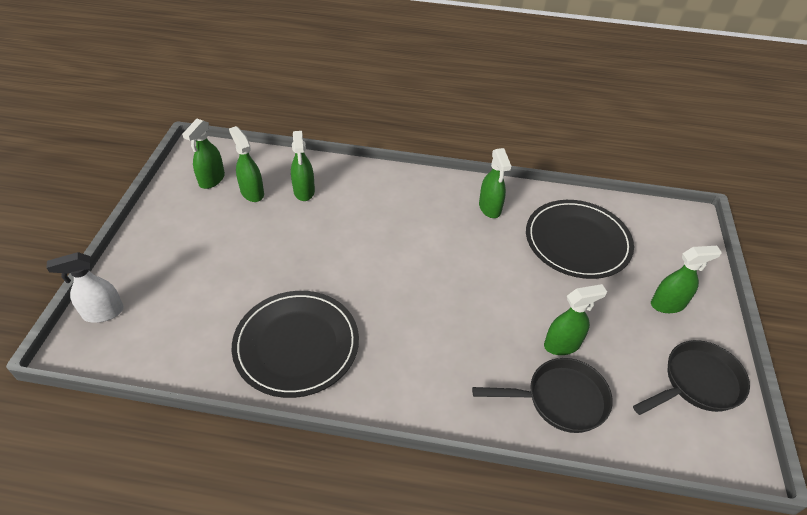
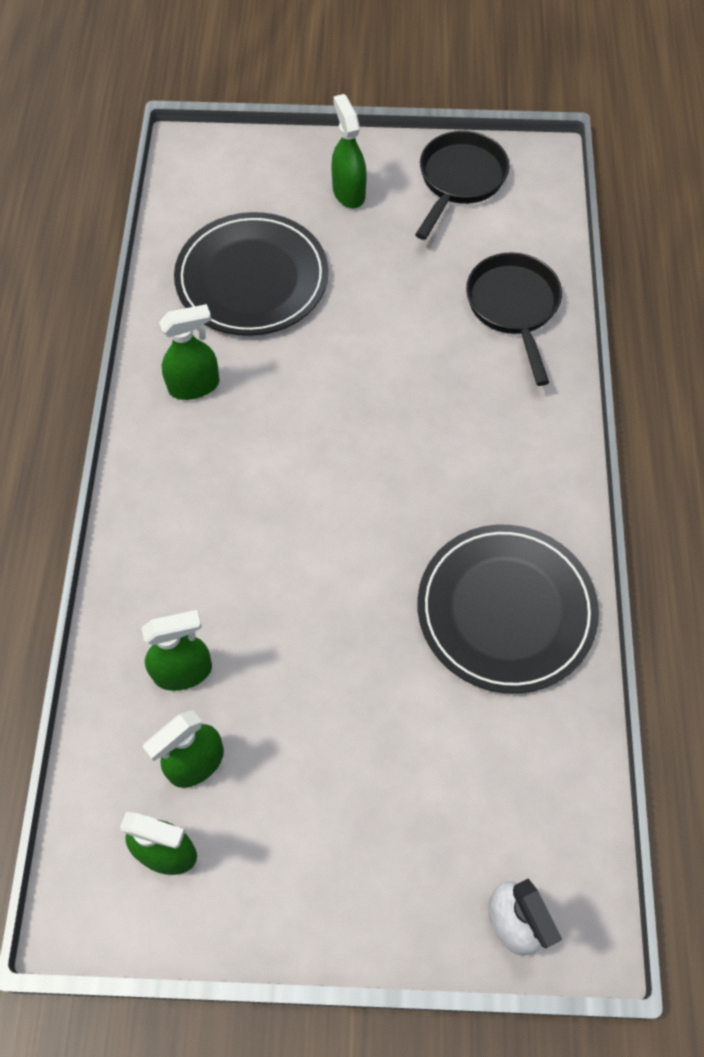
camera: 95 degrees left, 15 degrees up
green spray bottle [544,284,607,355] -> none
black pan [633,340,750,415] -> black pan turned 60 degrees clockwise [415,131,509,240]

